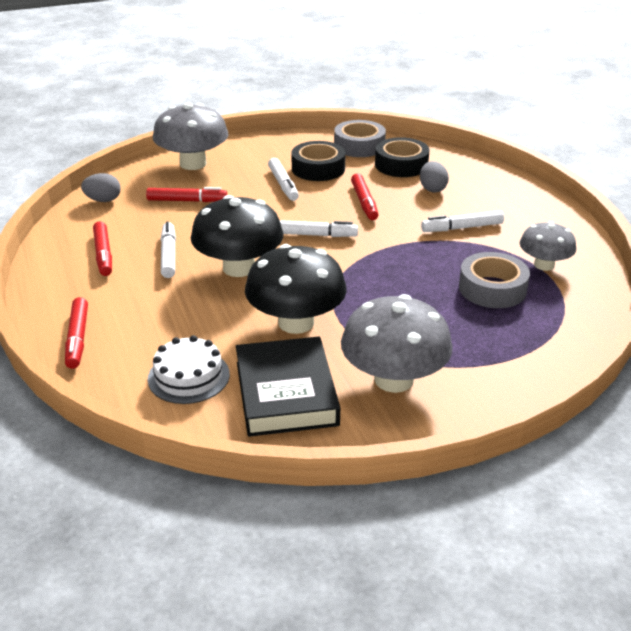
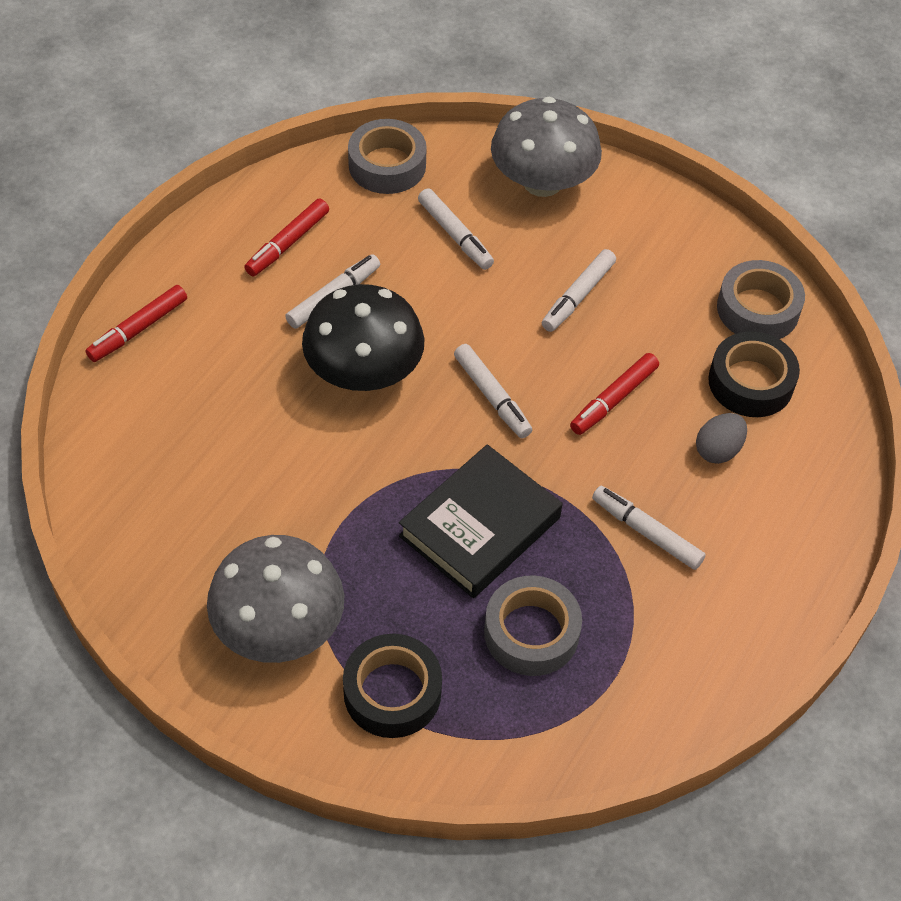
camera: 50 degrees right, 20 degrees up
grey egg [81,173,121,202] -> grey tape [348,119,427,194]
red marker [146,187,227,202] -> white marker [418,188,494,270]
white cake [148,335,230,404] -> none
black book [236,337,340,437] -> black book moved to [399,444,562,598]
black mushroom [245,244,347,334] -> none
black tape [291,141,345,181] -> black tape moved to [343,634,442,738]
grey mushroom [520,221,576,271] -> none

